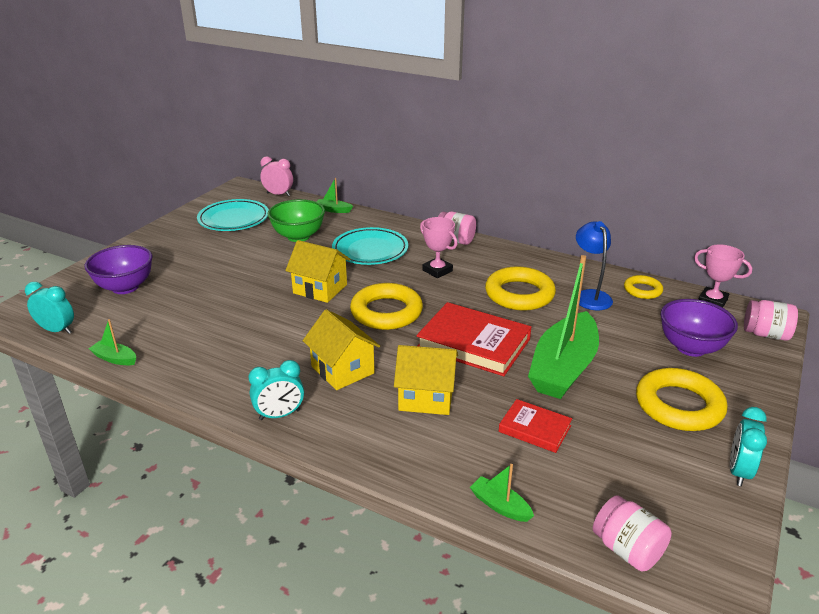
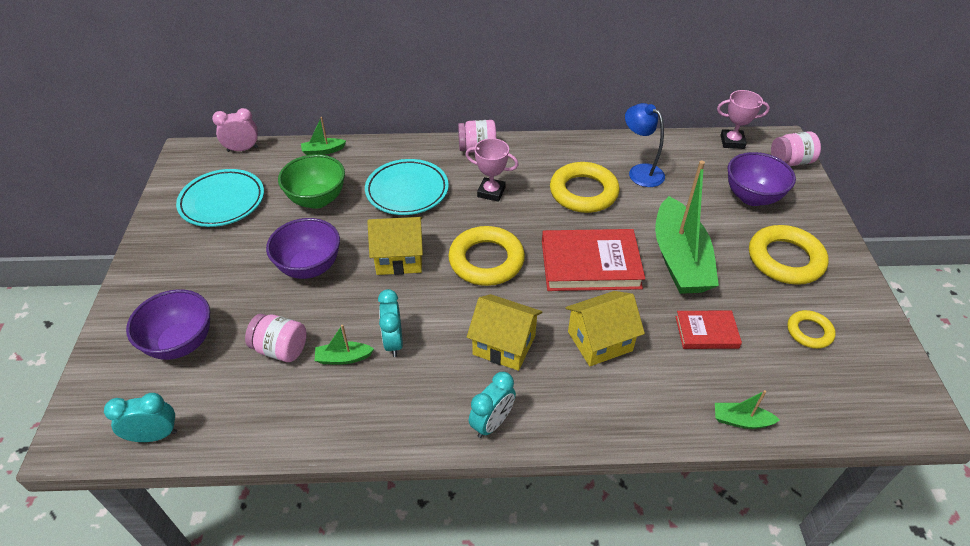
camera: 30 degrees left, 15 degrees up
green boat [89,319,136,365] -> green boat moved to [315,325,374,365]
pink jar [593,495,672,572] -> pink jar moved to [245,314,307,362]
yellow ring [624,275,663,299] -> yellow ring moved to [787,310,836,349]
turquoise clock [730,407,767,486] -> turquoise clock moved to [378,289,403,357]
none -> purple bowl [266,218,340,279]

